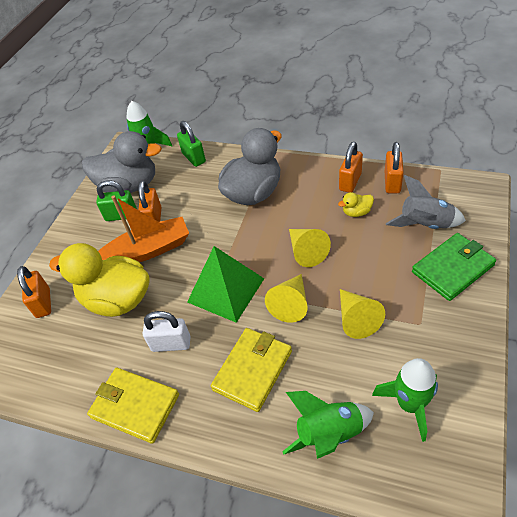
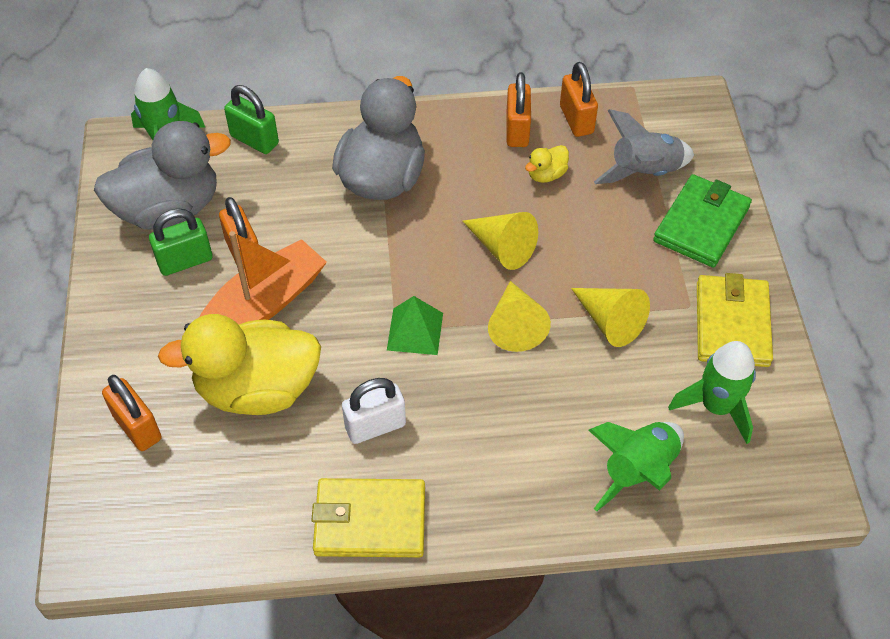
camera: 30 degrees left, 5 degrees up
green pyramid [187,246,264,323] -> green pyramid [387,296,443,355], size x0.60
yellow wallet [211,328,292,412] -> yellow wallet moved to [697,273,773,367]

